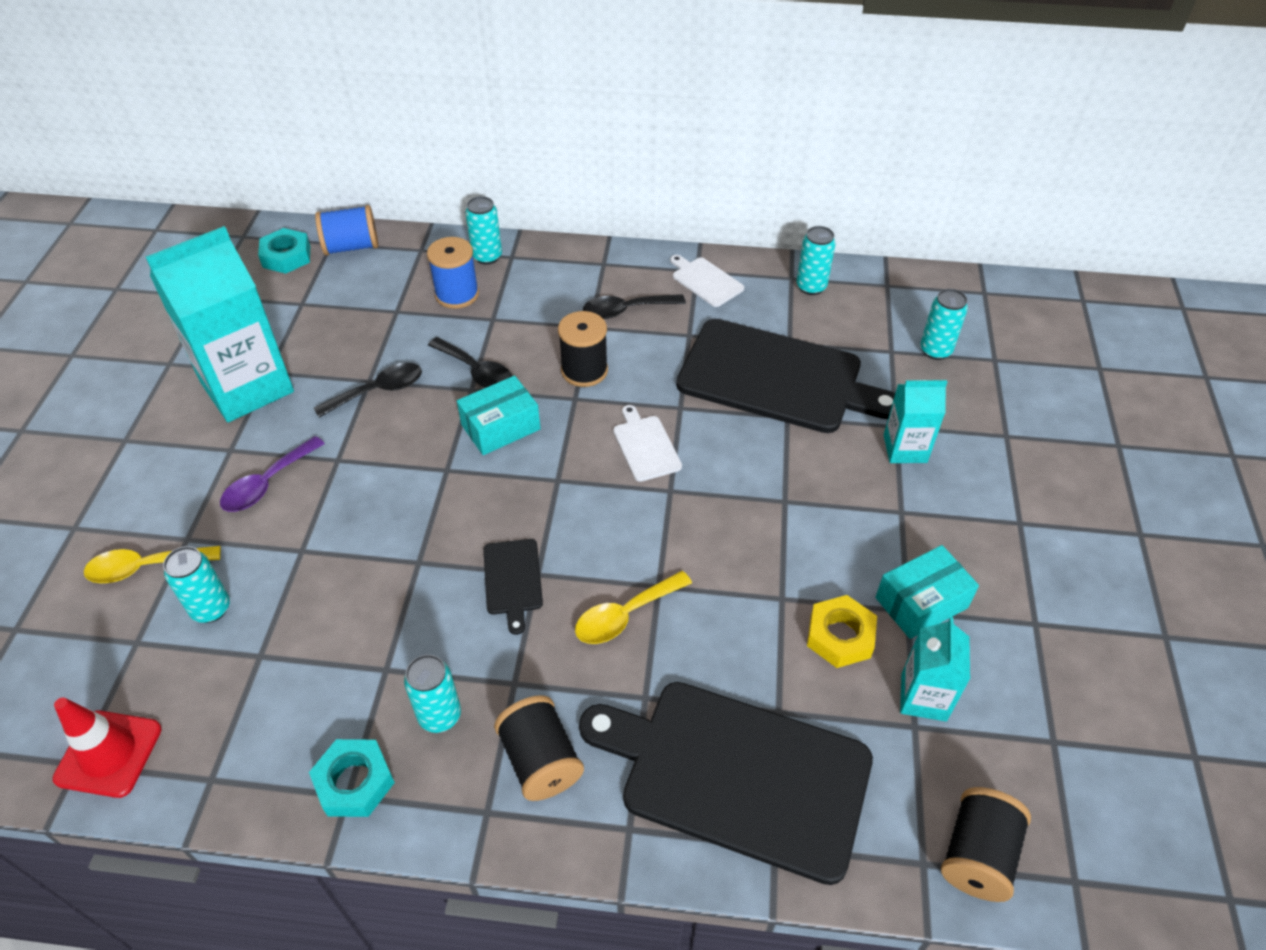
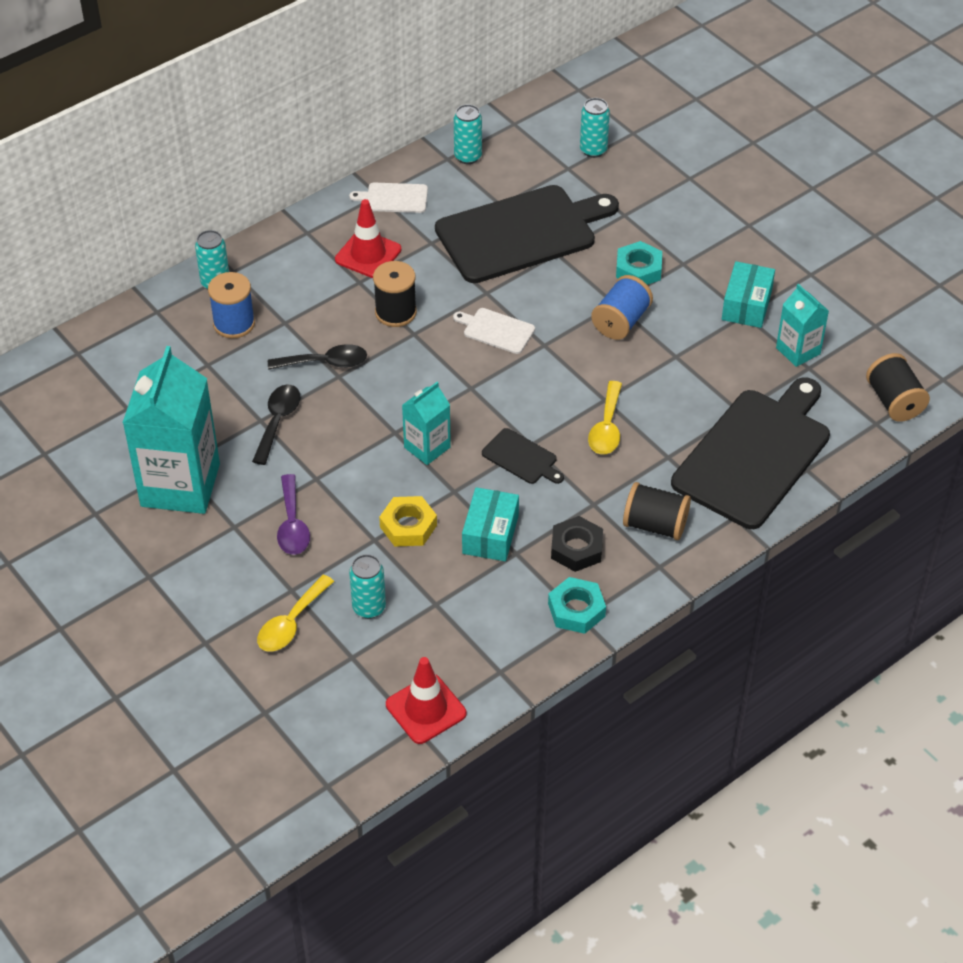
camera: 45 degrees left, 0 degrees up
turquoise nut [258,228,310,274] -> turquoise nut moved to [616,241,662,285]
blue spool [315,205,378,255] -> blue spool moved to [591,275,653,340]
turquoise can [404,654,461,733] -> black nut [551,516,603,572]
turquoise box [457,376,541,455] -> turquoise box moved to [462,487,519,561]
black cutting board [579,682,873,885] -> black cutting board turned 150 degrees clockwise [671,377,830,529]
black spoon [583,294,686,319] -> red traffic cone [335,199,402,278]
yellow nut [807,595,877,668] -> yellow nut moved to [379,496,437,546]
turquoise carton [884,380,947,463] -> turquoise carton moved to [402,382,451,465]

